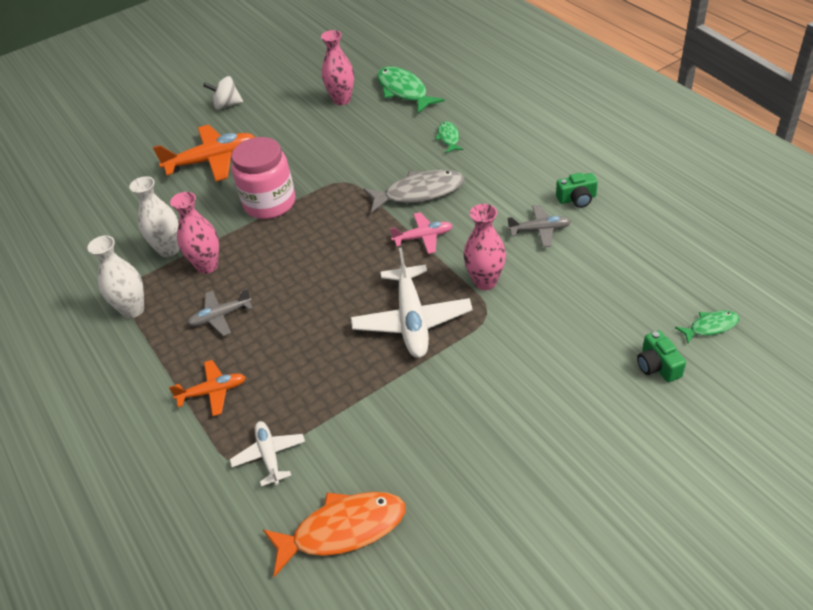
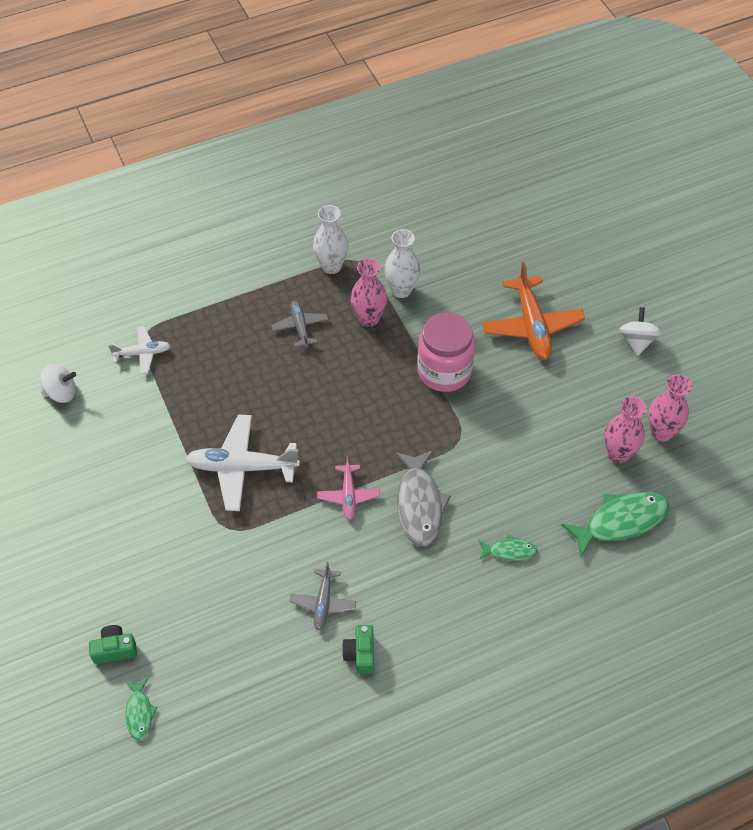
camera: 95 degrees right, 10 degrees up
orange plane [169,360,246,416] -> none
orange fish [263,492,405,577] -> white spinning top [41,364,76,403]
pink vase [463,204,506,290] -> pink vase moved to [648,374,692,442]

